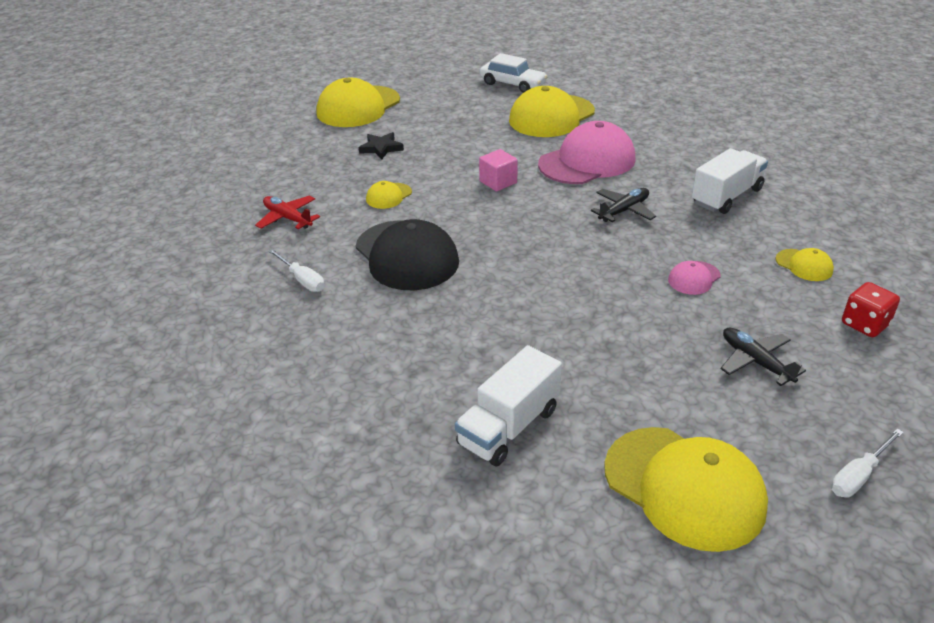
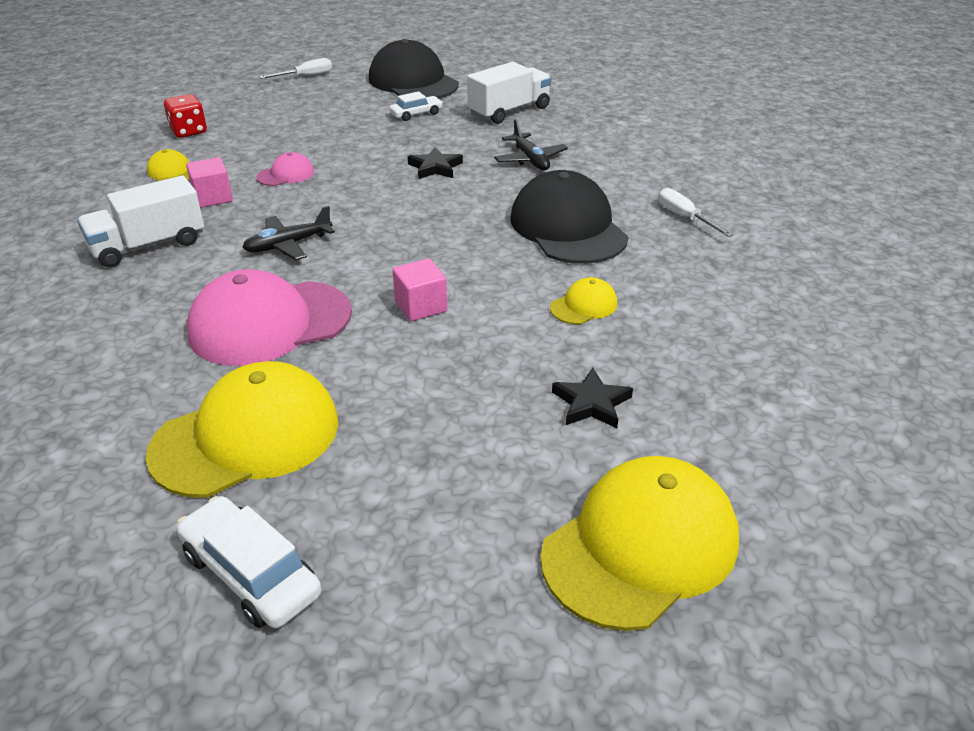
camera: 170 degrees left, 0 degrees up
red plane [255,195,320,229] -> none
yellow cap [604,427,768,552] -> black cap [369,39,459,99]
black plane [721,327,806,386] -> black plane moved to [494,119,568,170]
none -> pink cube [186,157,233,208]
none -> white car [389,91,443,121]
none -> black star [408,147,463,179]

